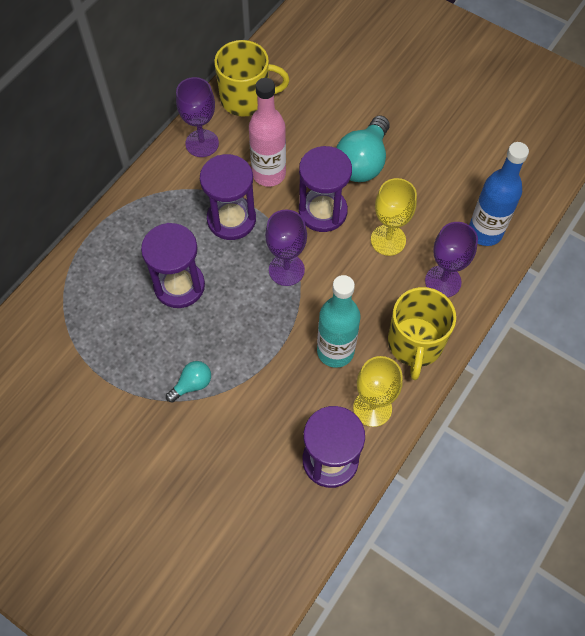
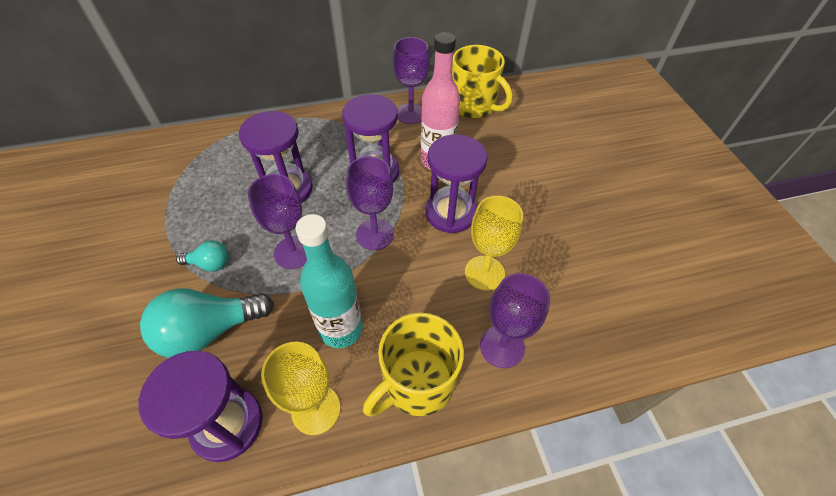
camera: 40 degrees right, 10 degrees down
turquoise light bulb [336,115,389,182] -> turquoise light bulb moved to [140,288,274,358]
blue bottle [469,142,529,246] -> none
none -> purple goblet [248,174,307,269]

